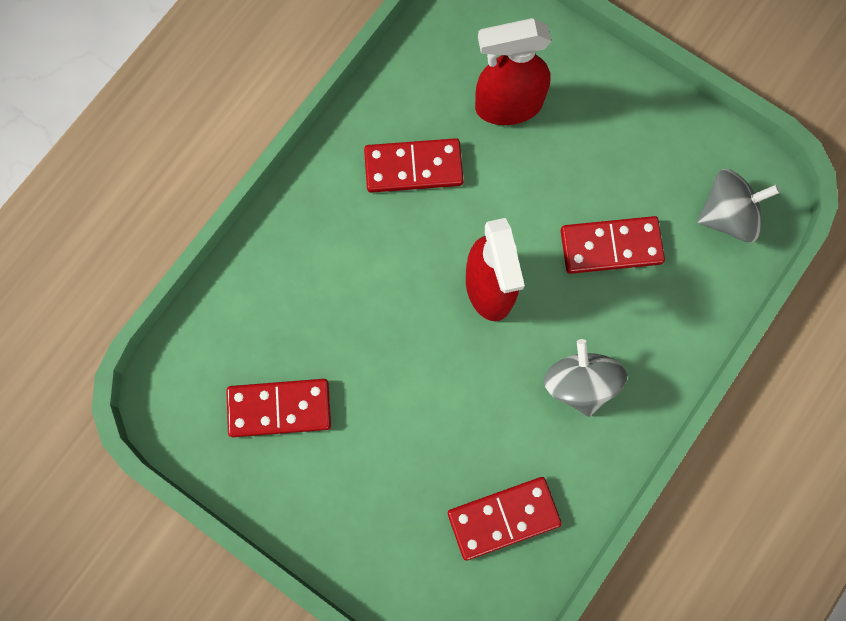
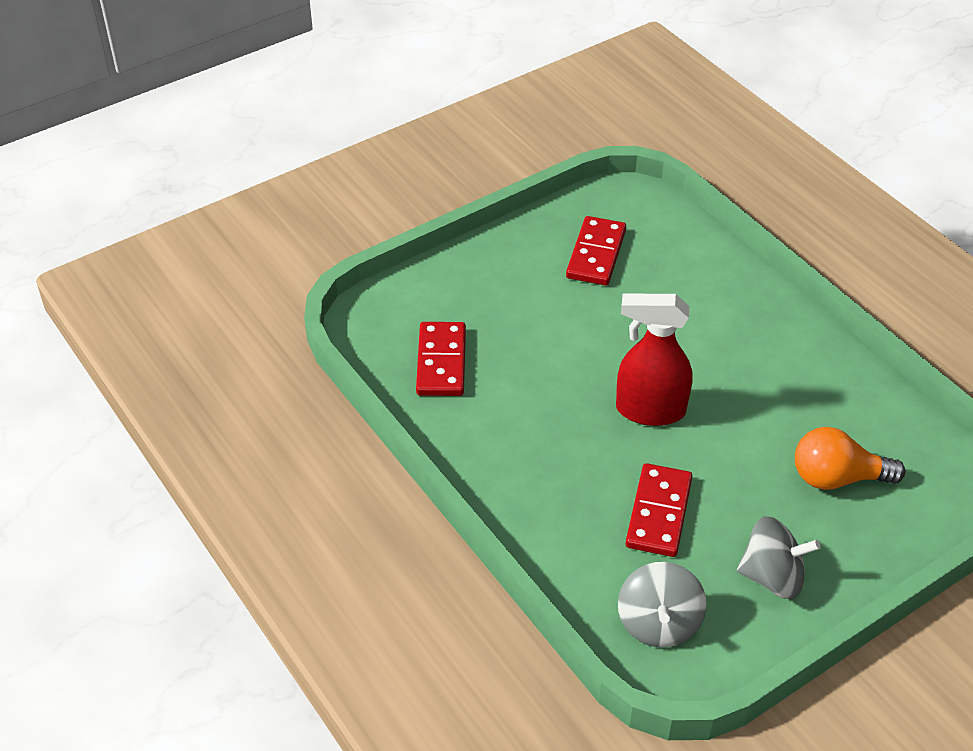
camera: 110 degrees right, 30 degrees down
red domino [364,138,463,193] -> none
red spray bottle [475,18,551,125] -> orange light bulb [795,427,906,490]
grey spinning top [544,339,627,417] -> grey spinning top moved to [737,516,821,599]

